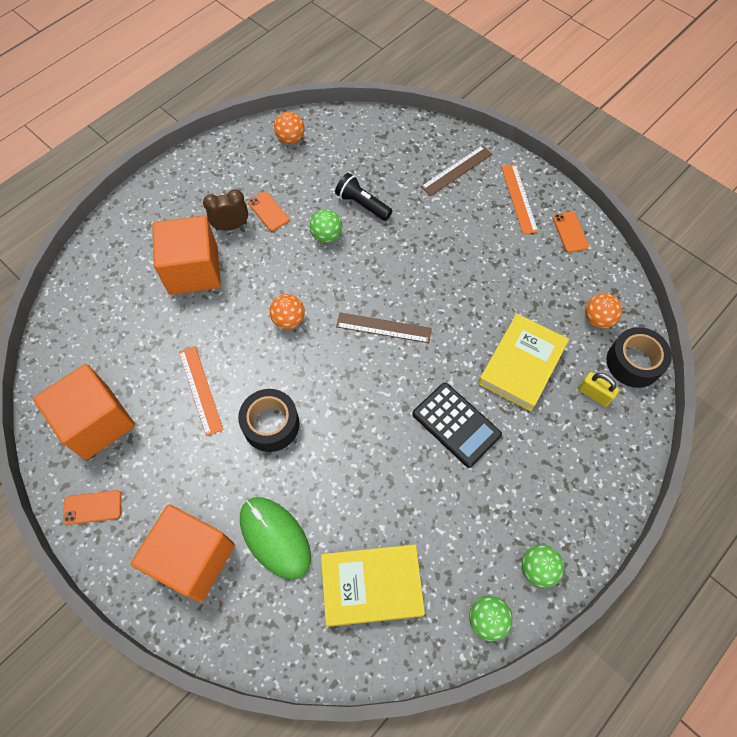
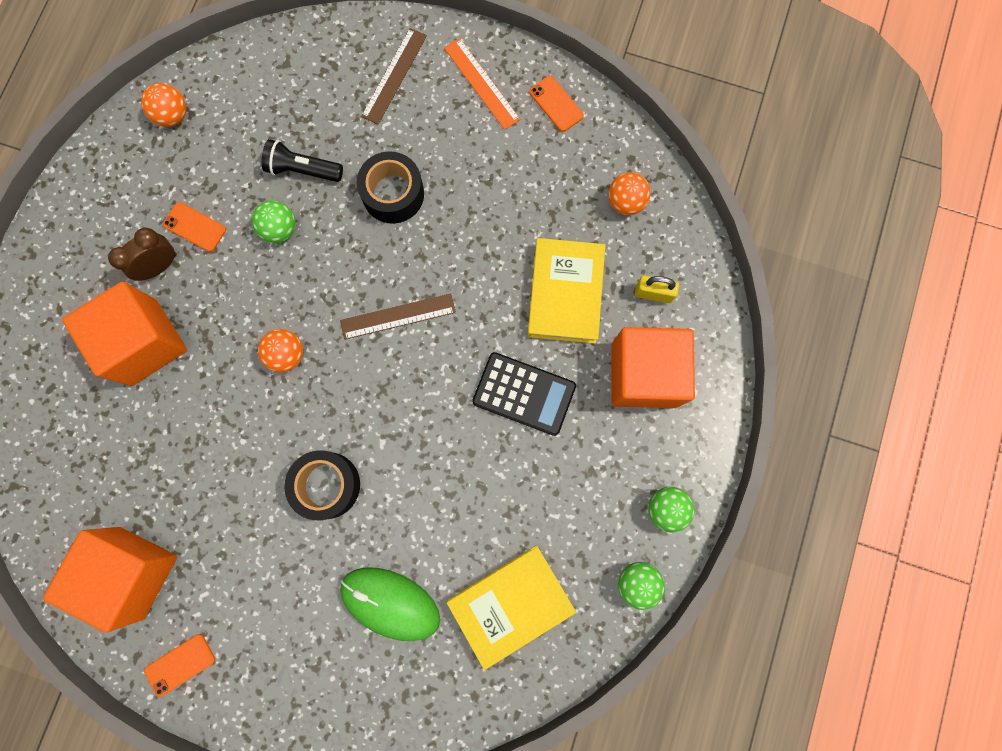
camera: 25 degrees left, 15 degrees up
orange cube [131,504,235,602] -> orange cube moved to [611,327,695,408]
orange ruler [179,346,224,436] -> none
black tape [606,327,672,388] -> black tape moved to [357,151,424,224]

